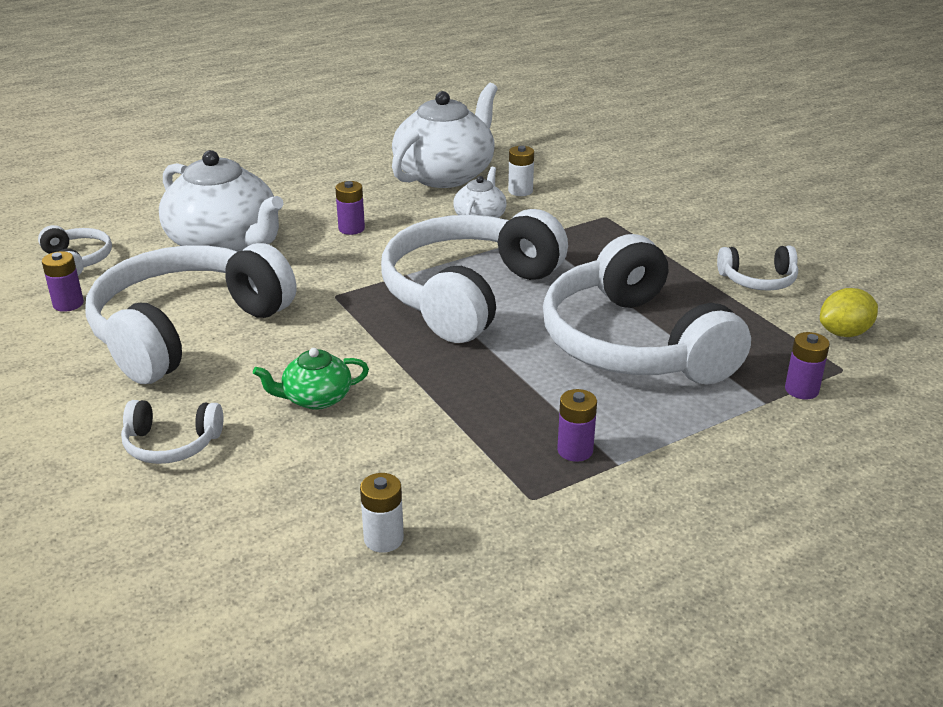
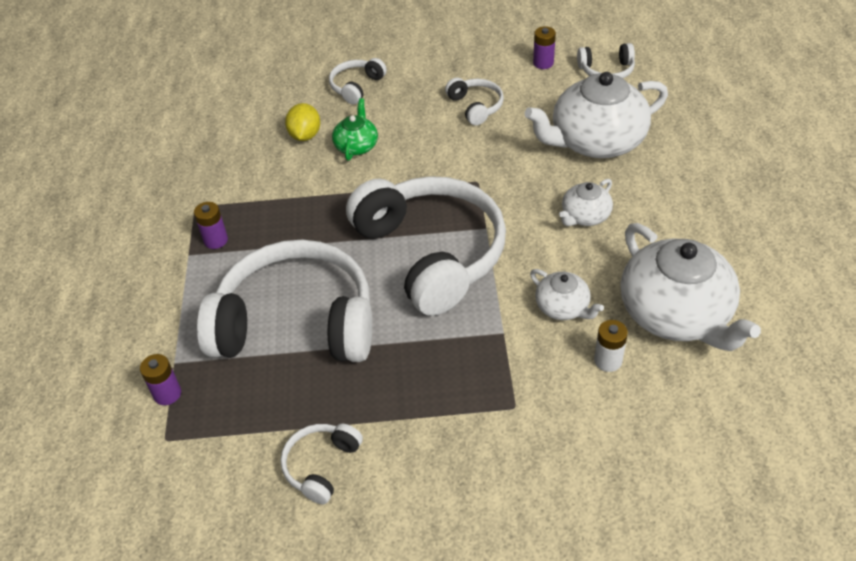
camera: 120 degrees right, 15 degrees up
white headphones [85,243,296,384] -> white headphones [445,78,504,126], size x0.43
purple battery [335,181,365,235] -> white teapot [559,179,613,226]
white battery [360,473,404,553] -> none
yellow lemon [820,288,878,337] -> yellow lemon moved to [285,103,320,141]

